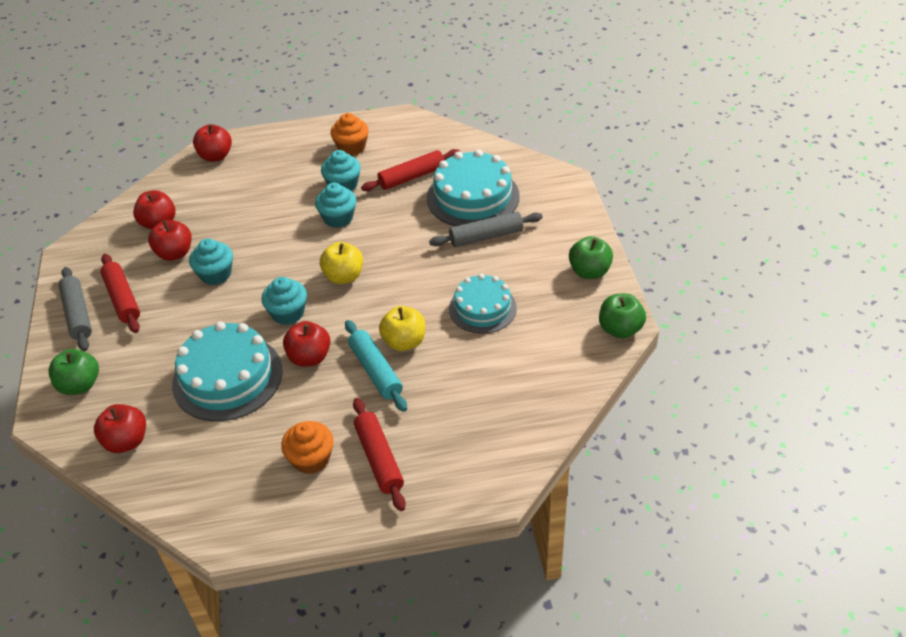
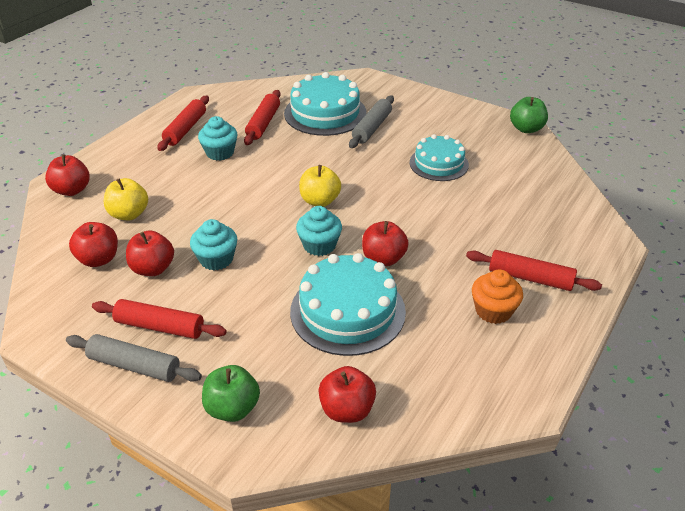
camera: 50 degrees left, 5 degrees down
turquoise cupcake [315,183,356,228] -> none
orange cupcake [331,113,369,156] -> red rolling pin [157,96,209,151]
turquoise rolling pin [345,320,407,412] -> none
yellow apple [379,306,425,351] -> yellow apple moved to [104,178,148,220]
green apple [569,236,613,279] -> none

